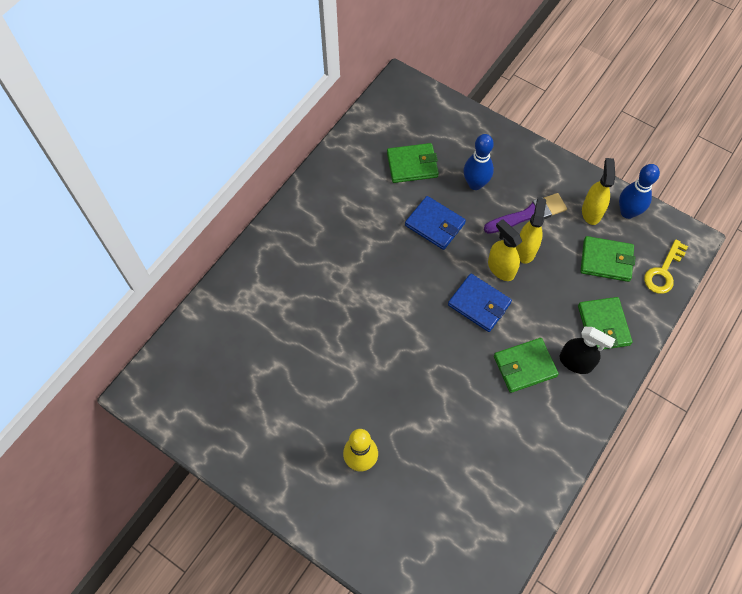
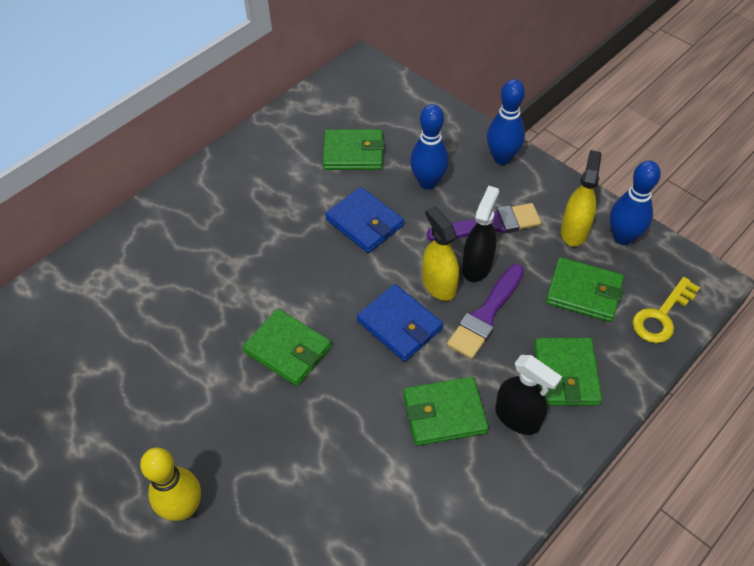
camera: 10 degrees right, 10 degrees down
yellow spray bottle [516,197,546,263] -> black spray bottle [462,186,499,282]
none -> green wallet [243,309,331,386]
none -> purple brush [447,264,524,359]
none -> blue bowling pin [487,79,525,165]

